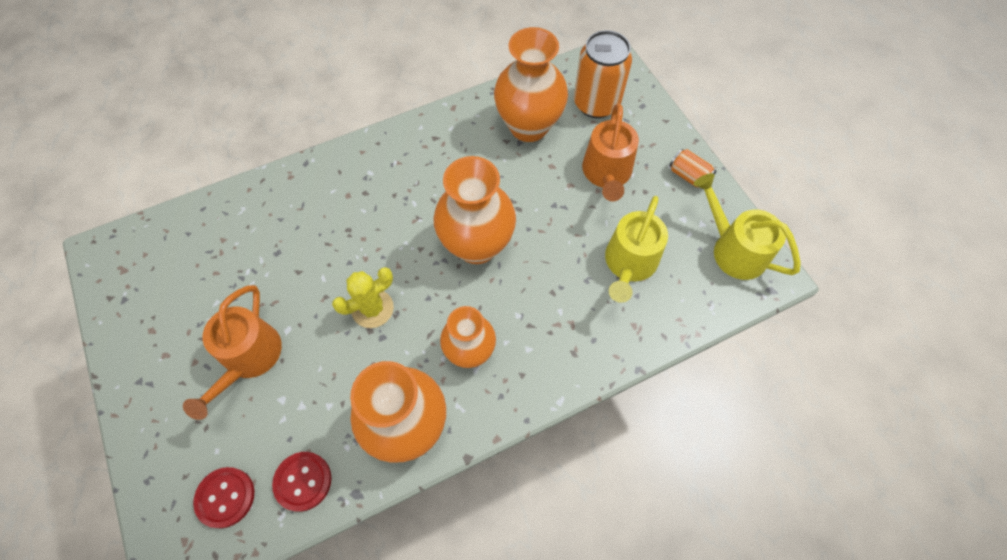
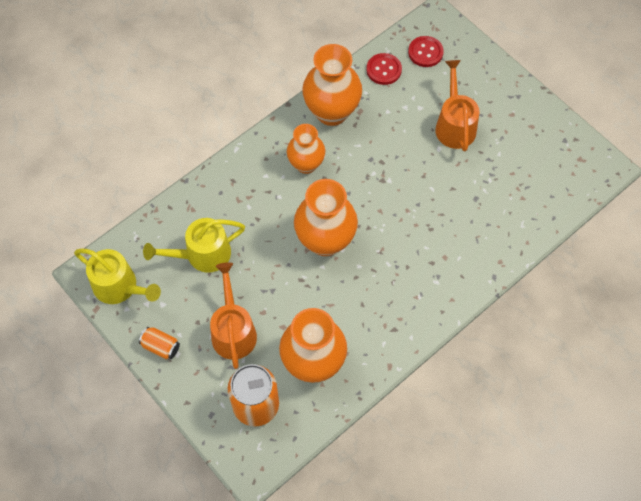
camera: 165 degrees right, 0 degrees up
yellow cactus [332,267,394,328] -> none
yellow watering can [605,196,668,303] -> yellow watering can turned 120 degrees counterclockwise [143,218,245,273]

